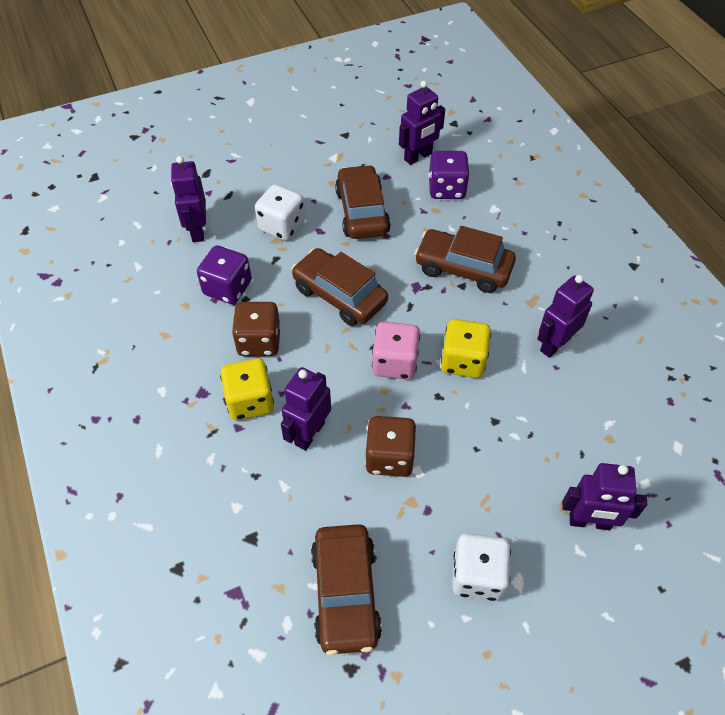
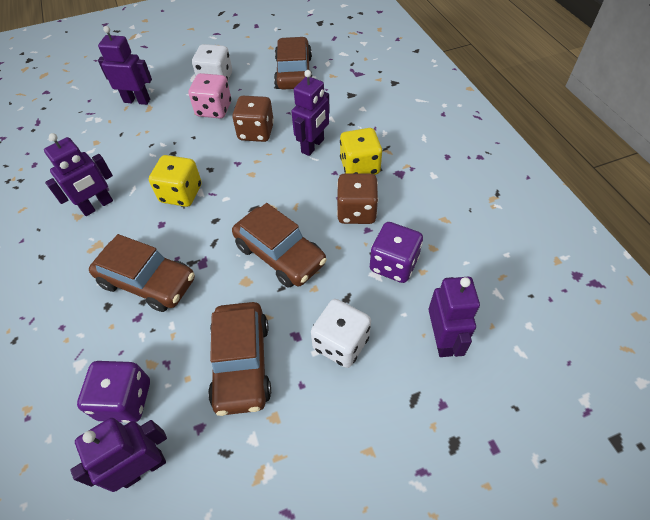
camera: 175 degrees left, 0 degrees up
pink dice [372,322,420,380] -> pink dice moved to [188,73,231,119]

